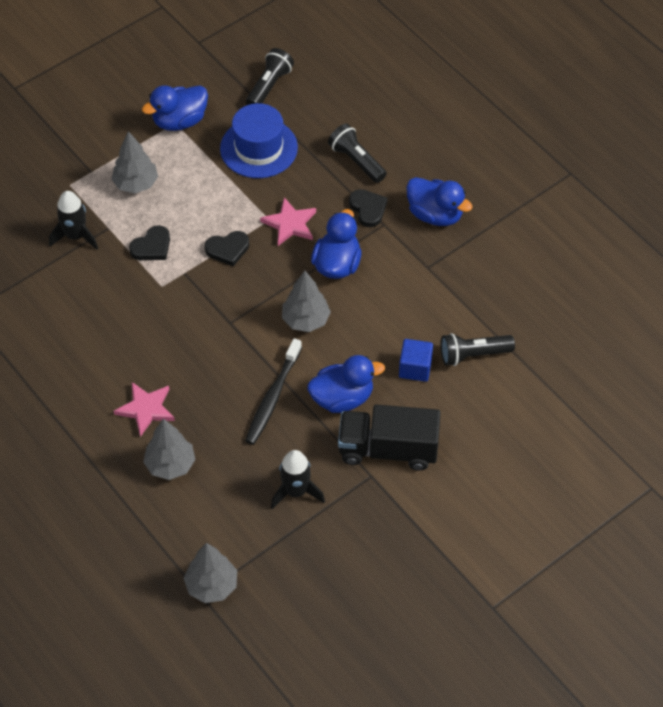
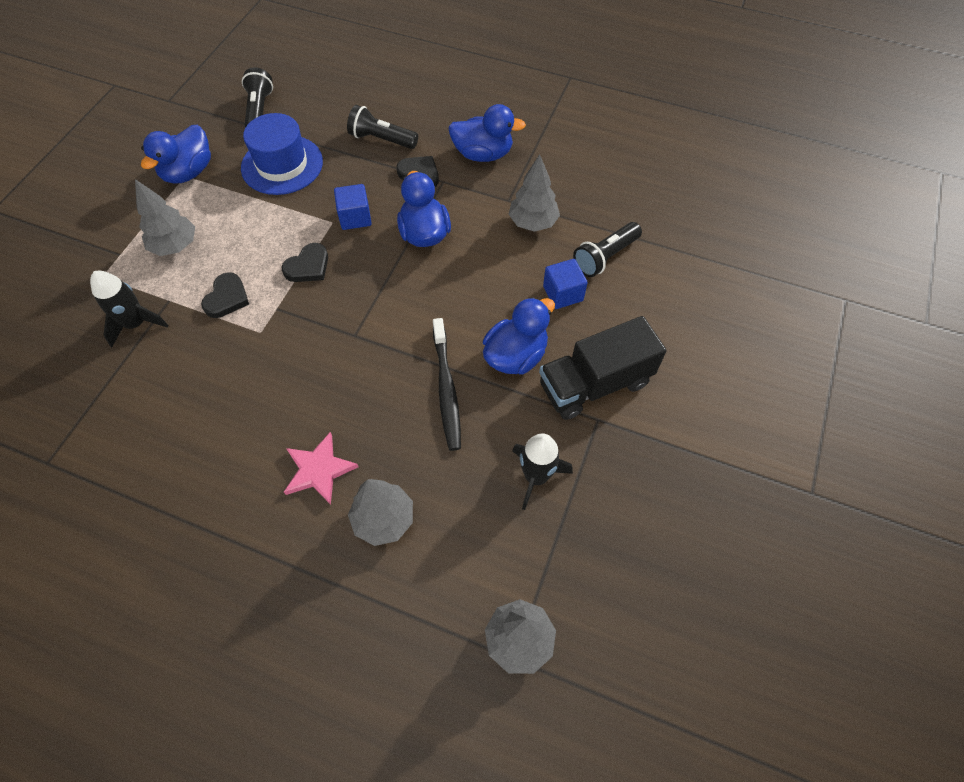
camera: 30 degrees left, 5 degrees up
pink star [260,197,316,246] -> blue cube [334,184,372,230]
grey tree [282,271,331,332] -> grey tree moved to [509,154,560,232]

